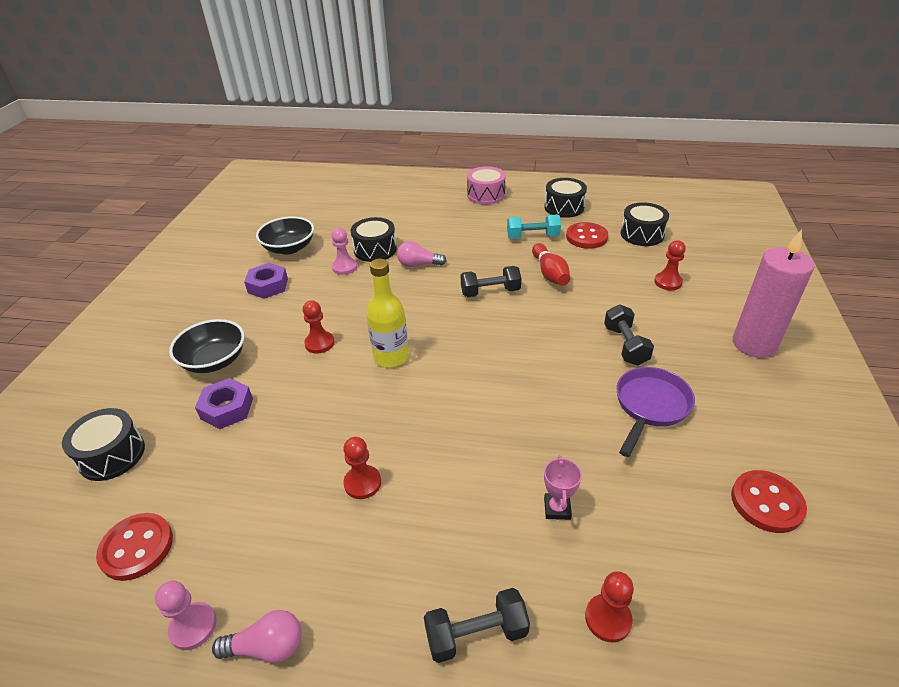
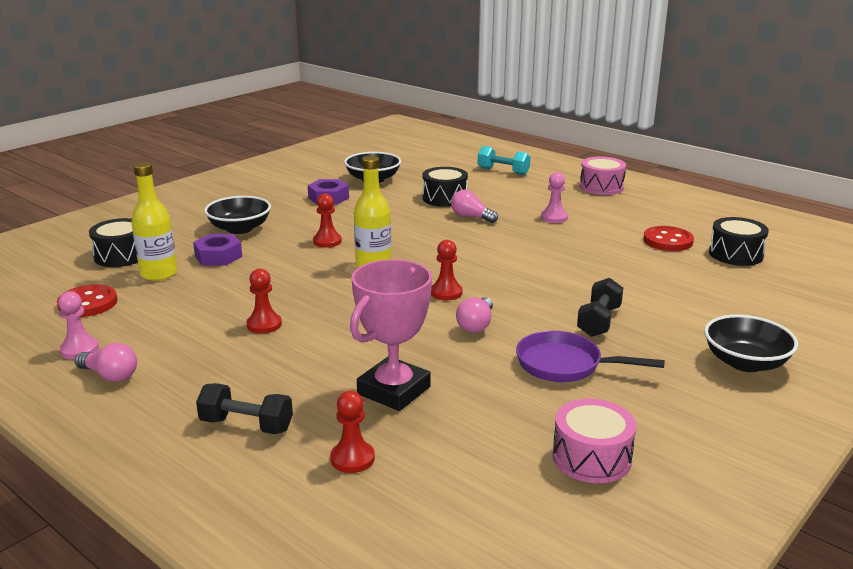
camera: 30 degrees right, 15 degrees down
pink pawn [331,228,357,275] -> pink pawn moved to [541,172,568,223]
black dumbbell [461,266,522,297] -> none
turquoise dumbbell [507,214,561,239] -> turquoise dumbbell moved to [478,146,530,175]
red bowling pin [532,243,570,286] -> none
black drum [544,178,587,218] -> none
pink trophy [544,455,582,520] -> pink trophy [350,259,432,411], size x2.15
purple pan [616,367,695,457] -> purple pan turned 135 degrees counterclockwise [516,331,665,382]
red pawn [654,240,686,290] -> red pawn moved to [431,240,463,300]
red button [731,470,807,533] -> pink drum [553,399,636,483]
pink candle [733,229,815,358] -> black bowl [704,315,798,372]
none -> yellow bottle [131,162,177,281]
none -> pink light bulb [456,297,493,333]

